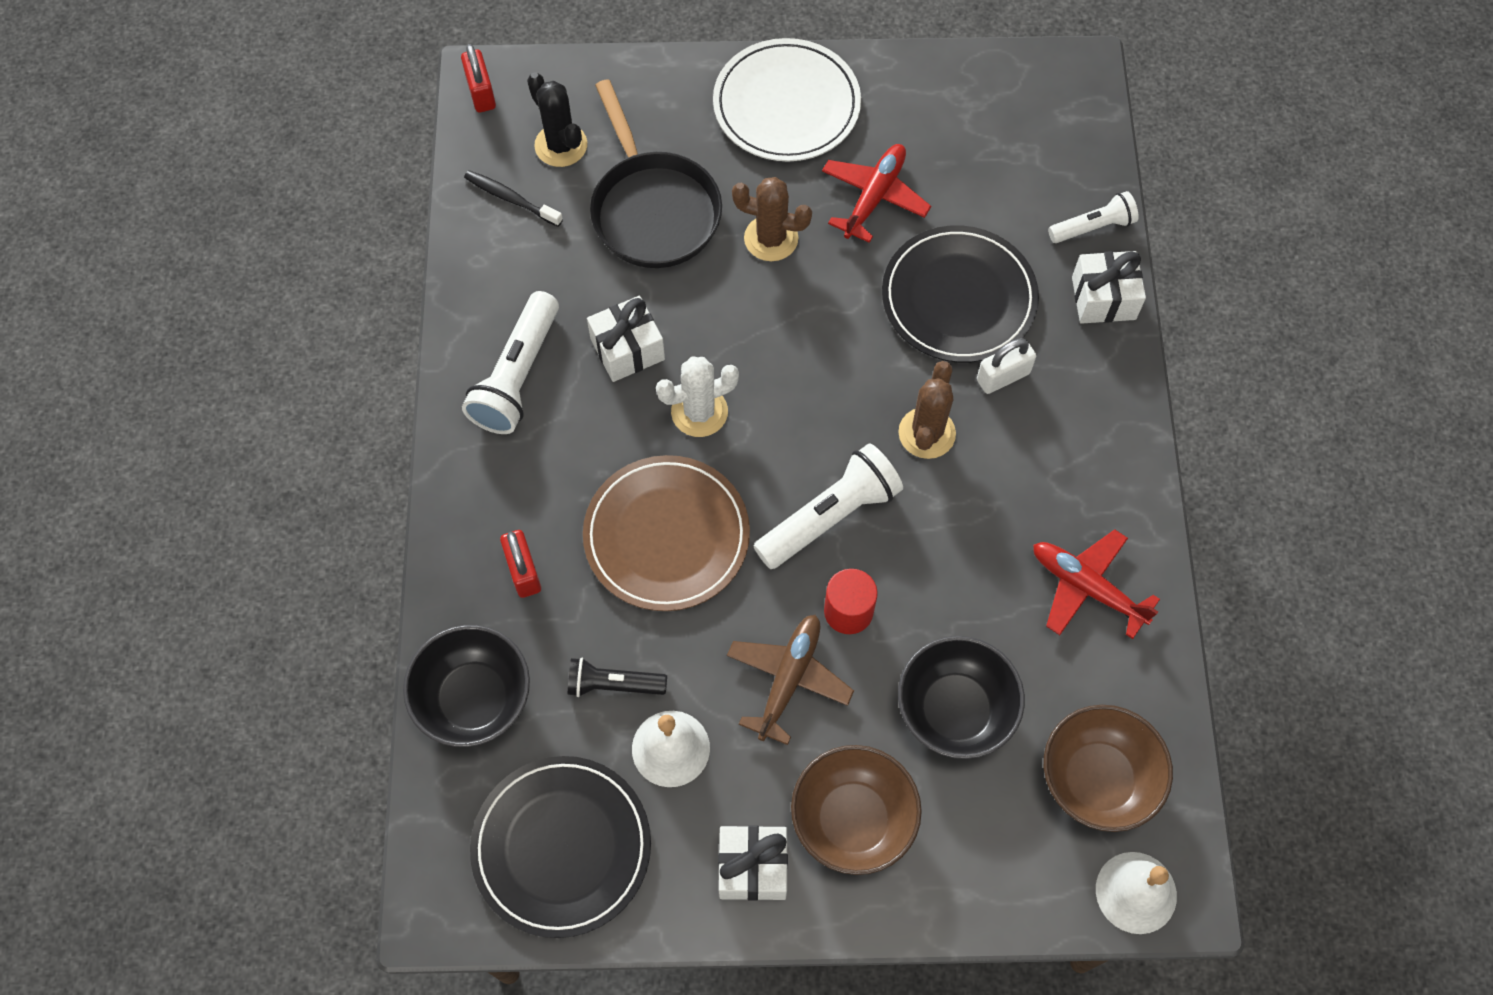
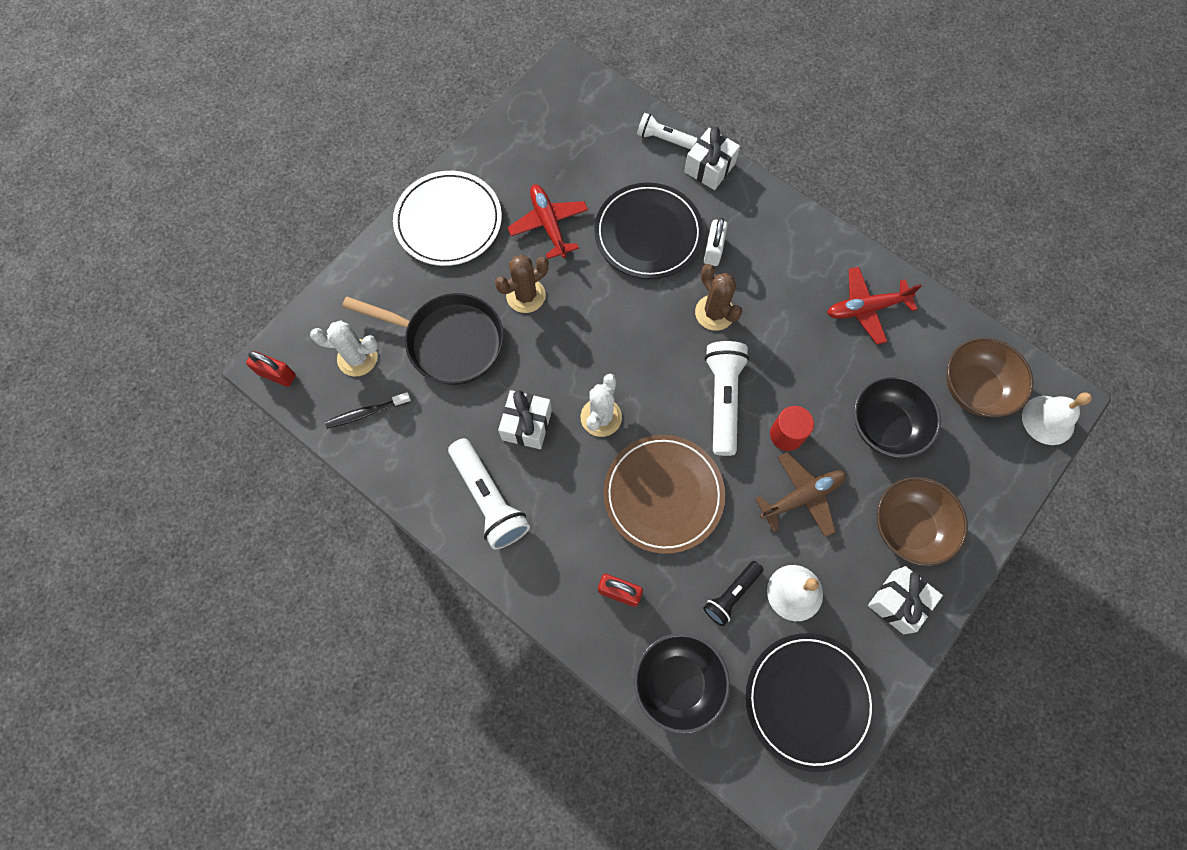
camera: 50 degrees left, 5 degrees up
black cactus [527,72,587,167] -> white cactus [310,320,378,376]
brown plane [727,615,854,745] -> brown plane turned 90 degrees clockwise [755,452,846,538]
white flashlight [1048,191,1139,243] -> white flashlight turned 90 degrees counterclockwise [637,113,697,150]

